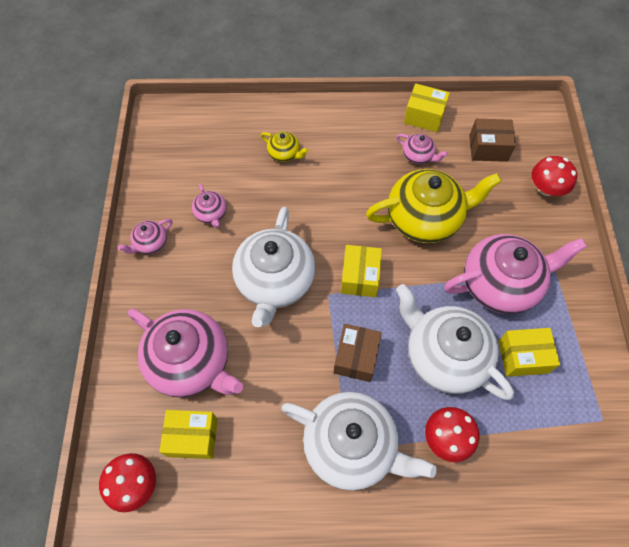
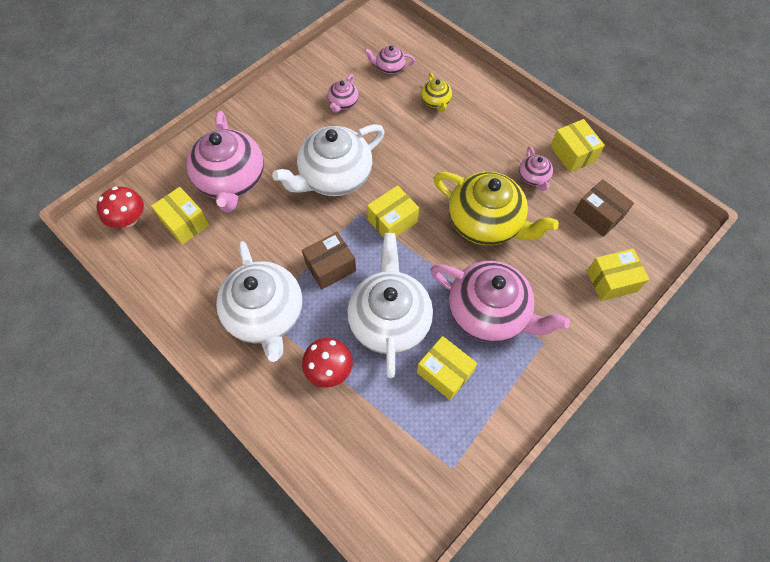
camera: 45 degrees right, 0 degrees up
pink teapot [117,219,173,254] -> pink teapot moved to [364,46,415,74]
red mushroom [532,156,577,196] -> yellow box [587,249,649,301]

